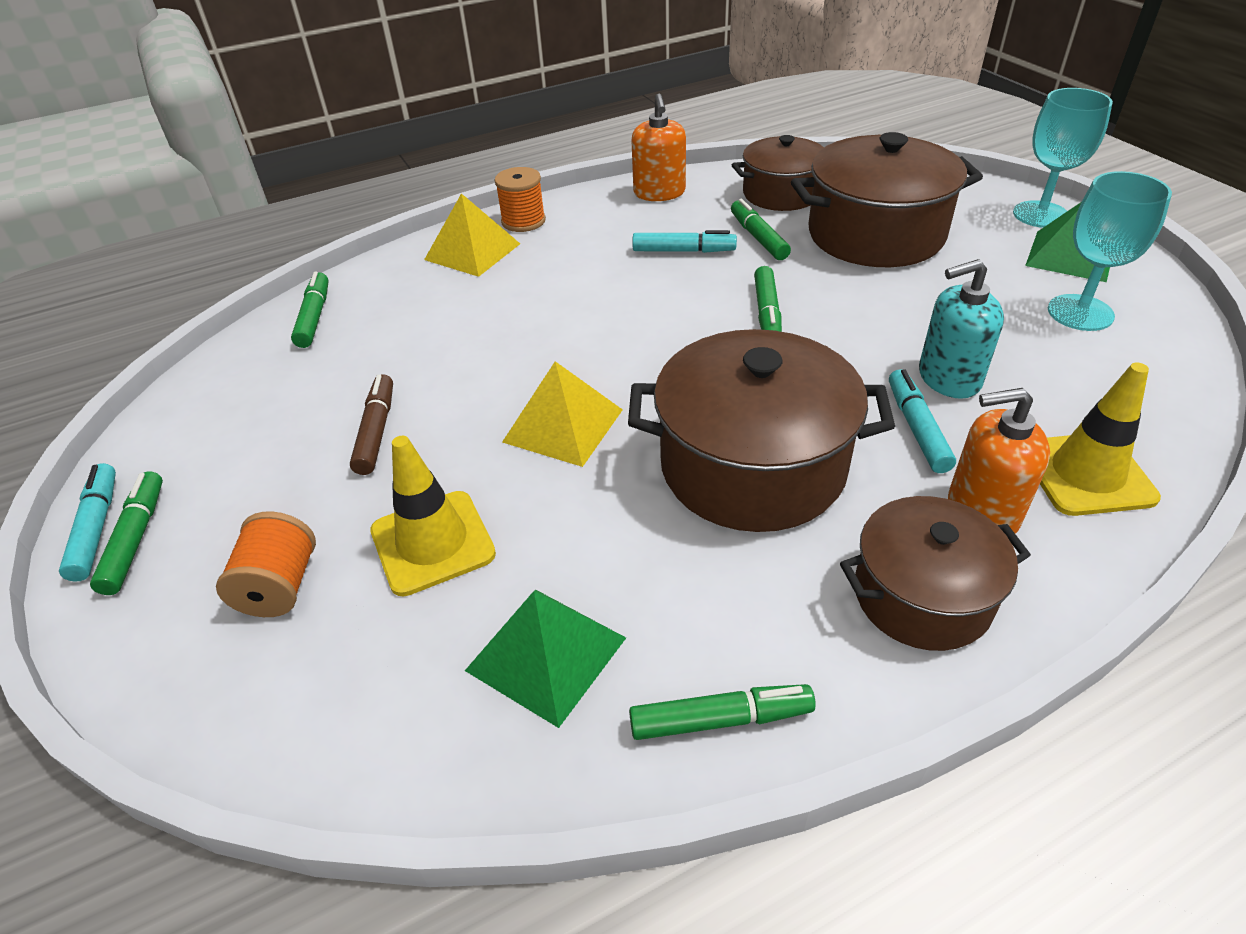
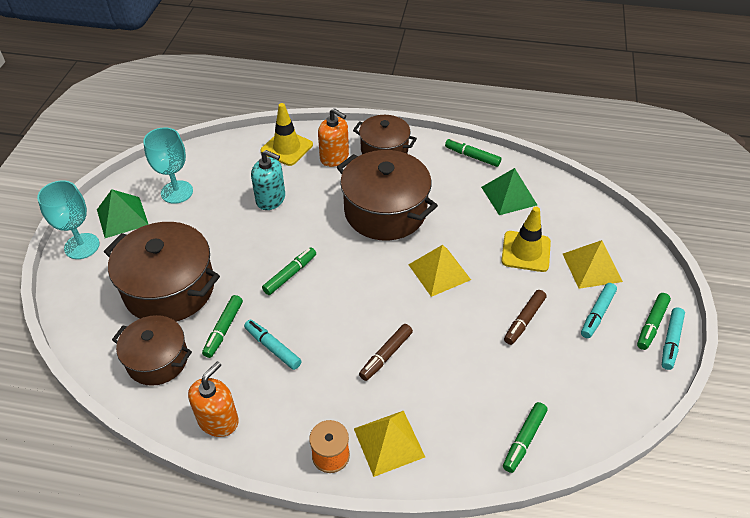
camera: 145 degrees left, 5 degrees up
orange spool [216,511,316,617] -> yellow pyramid [563,240,623,289]
turquoise marker [889,369,956,473] -> turquoise marker moved to [581,283,617,338]
none -> brown marker [359,324,413,381]

